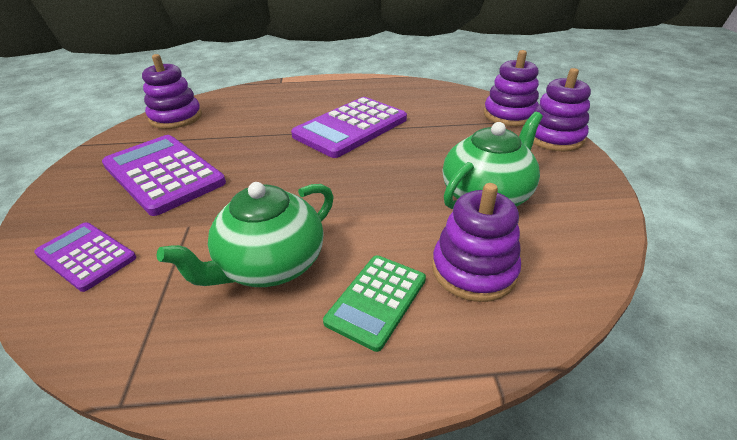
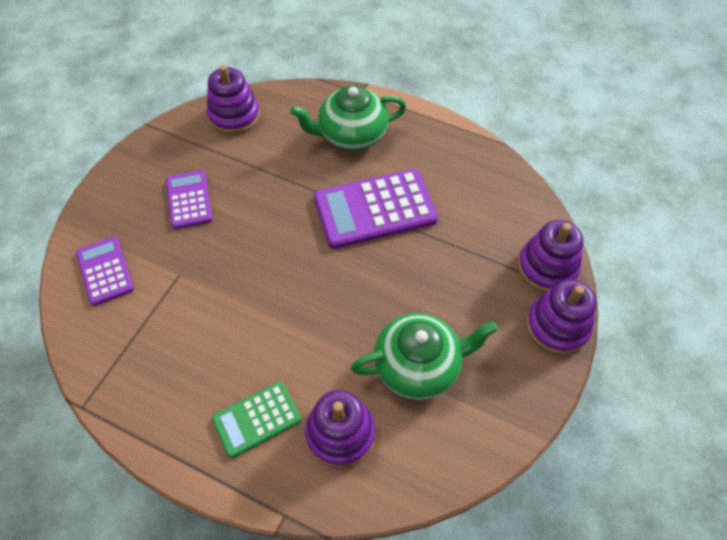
camera: 30 degrees right, 20 degrees up
purple calculator [102,135,226,216] -> purple calculator [166,170,212,229], size x0.58
green teapot [157,182,334,287] -> green teapot moved to [290,85,406,150]

